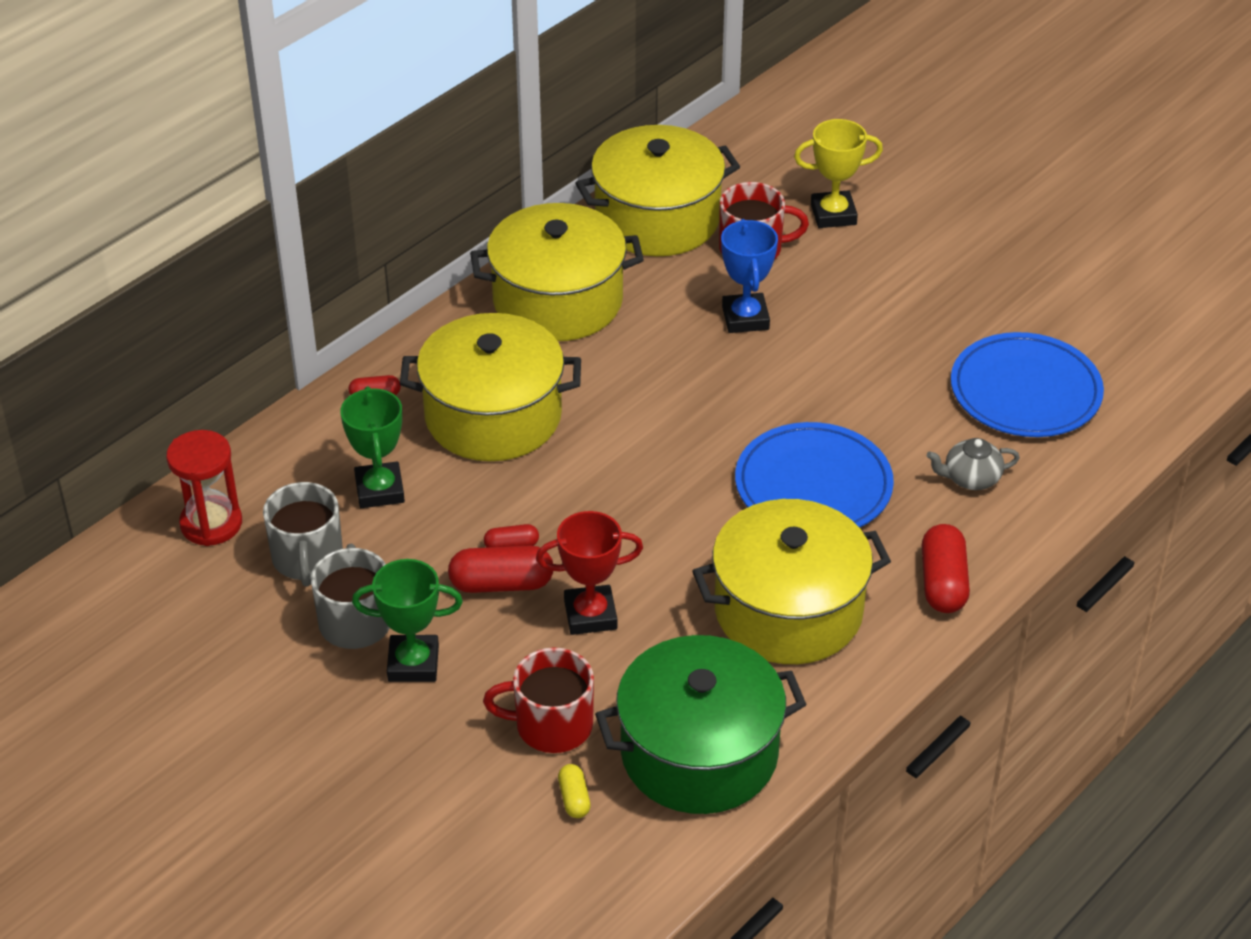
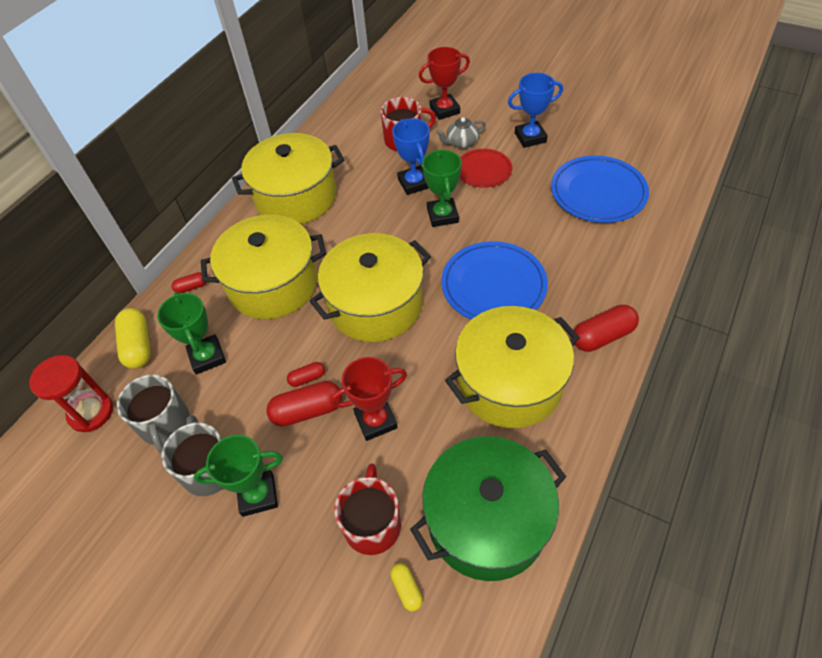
camera: 10 degrees left, 10 degrees up
red mug [483,647,594,753] -> red mug turned 105 degrees clockwise [334,463,401,555]
yellow pot [575,125,740,256] -> yellow pot moved to [309,233,431,342]
yellow trophy [794,119,883,228] -> red trophy [419,47,470,120]
red capsule [922,524,970,613] -> red capsule turned 75 degrees clockwise [572,305,639,352]
grey teapot [927,438,1020,490] -> grey teapot moved to [436,117,486,149]
none -> yellow capsule [115,308,150,369]
none -> green trophy [422,149,462,227]
none -> red plate [460,149,513,188]
none -> blue trophy [508,73,563,148]

